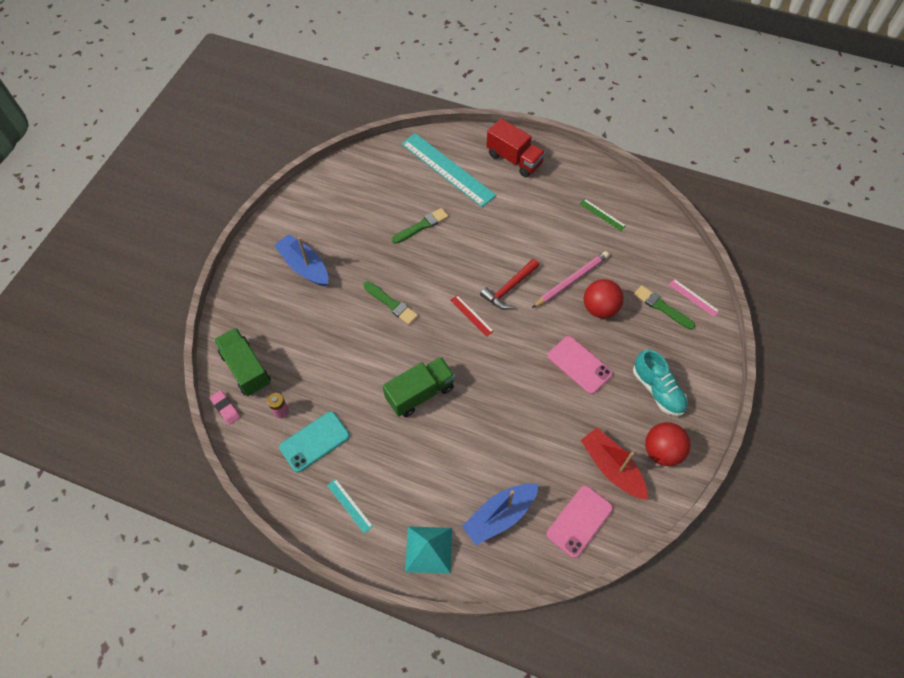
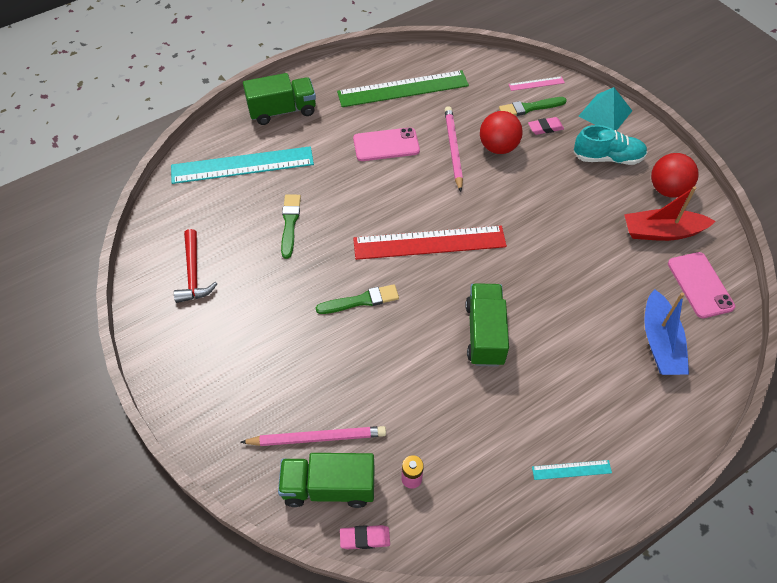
camera: 55 degrees left, 5 degrees down
blue boat [274,234,328,287] -> none
turquoise phone [279,411,350,472] -> none
turquoise pyramid [405,526,452,574] -> turquoise pyramid moved to [578,87,632,131]
red ruler [450,295,494,337] -> red ruler [353,226,507,260], size x2.32
red hammer [480,259,539,309] -> red hammer moved to [174,229,217,303]
red truck [486,119,545,177] -> green truck [243,73,316,125]
pink phone [548,336,613,394] -> pink phone moved to [353,127,420,161]
green ruler [580,199,626,231] -> green ruler [337,70,469,107], size x2.32
none -> pink pencil [240,426,386,446]
none -> pink eraser [528,117,564,135]

